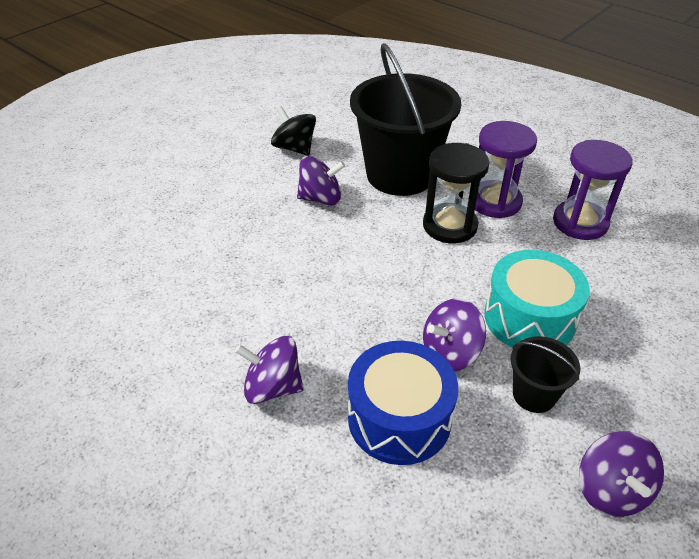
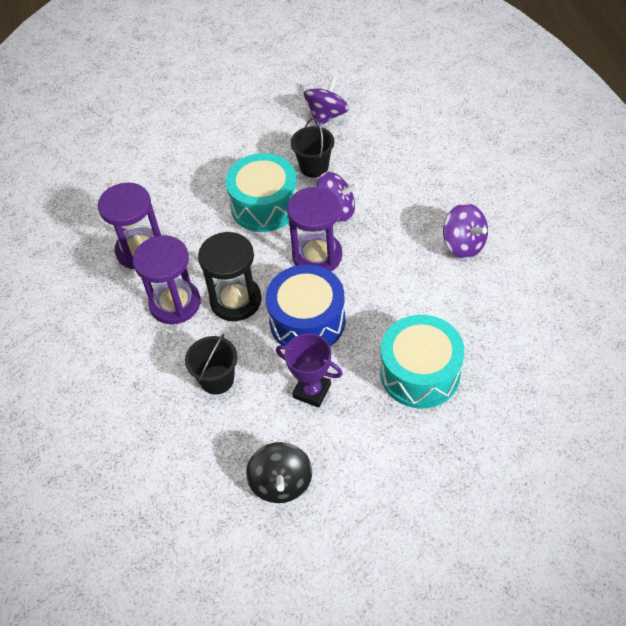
camera: 140 degrees left, 10 degrees up
purple spinning top [297,156,345,206] -> purple trophy [276,333,343,408]
blue drum [348,341,458,465] -> blue drum moved to [266,265,345,346]
black bucket [350,43,461,196] -> black bucket [185,334,237,395], size x0.45
none -> purple hourglass [287,187,342,271]
none -> turquoise drum [380,315,465,409]

